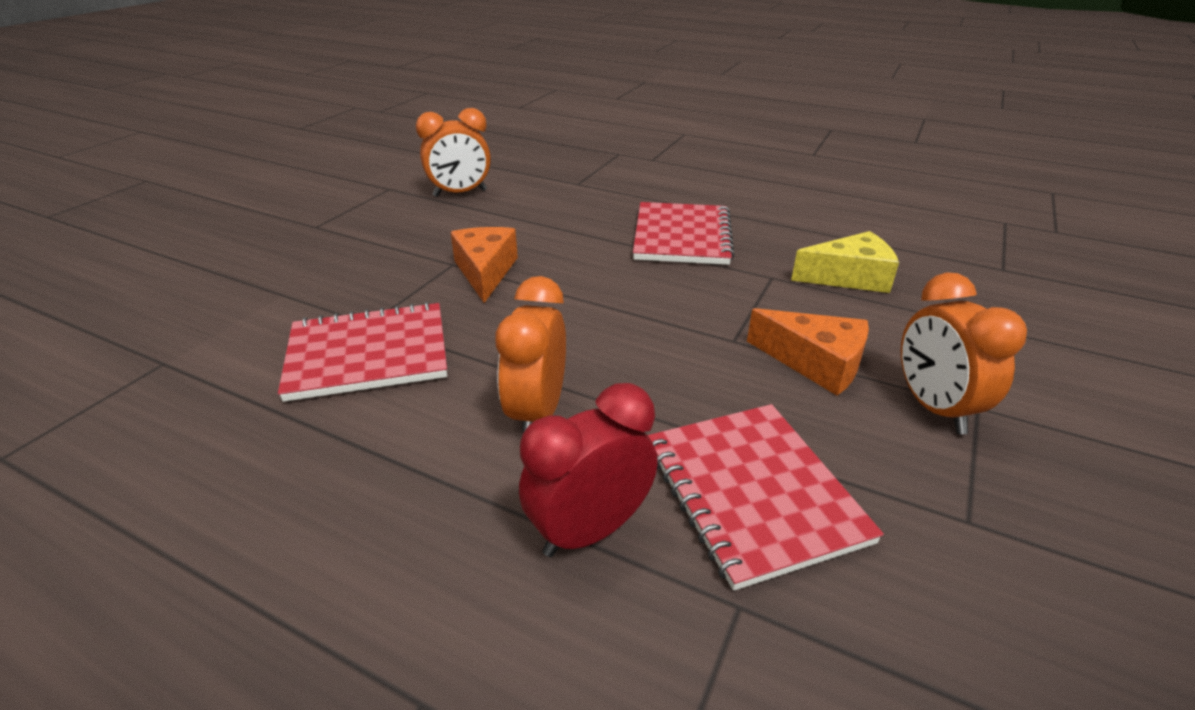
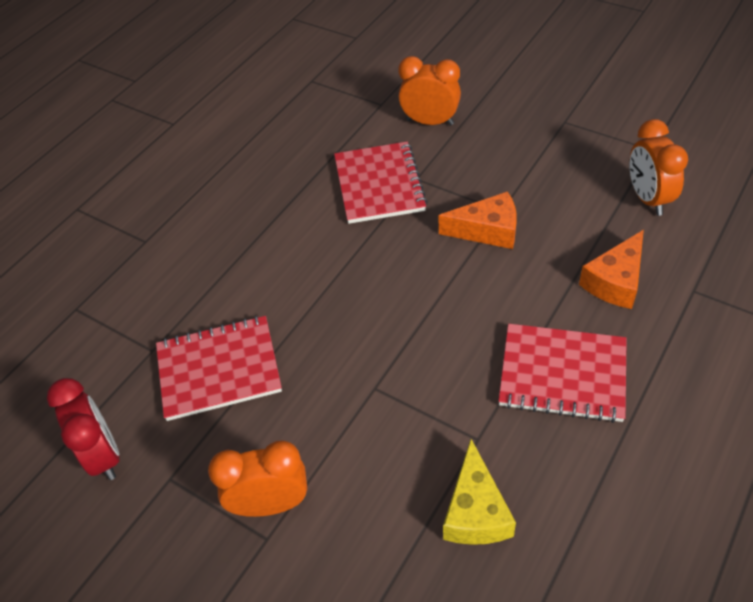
camera: 100 degrees right, 15 degrees up
orange clock [496,276,566,435] -> orange clock moved to [398,56,461,126]
red clock [519,383,658,557] -> red clock moved to [47,378,120,480]
orange cheese [747,308,869,396] -> orange cheese moved to [579,230,644,309]

